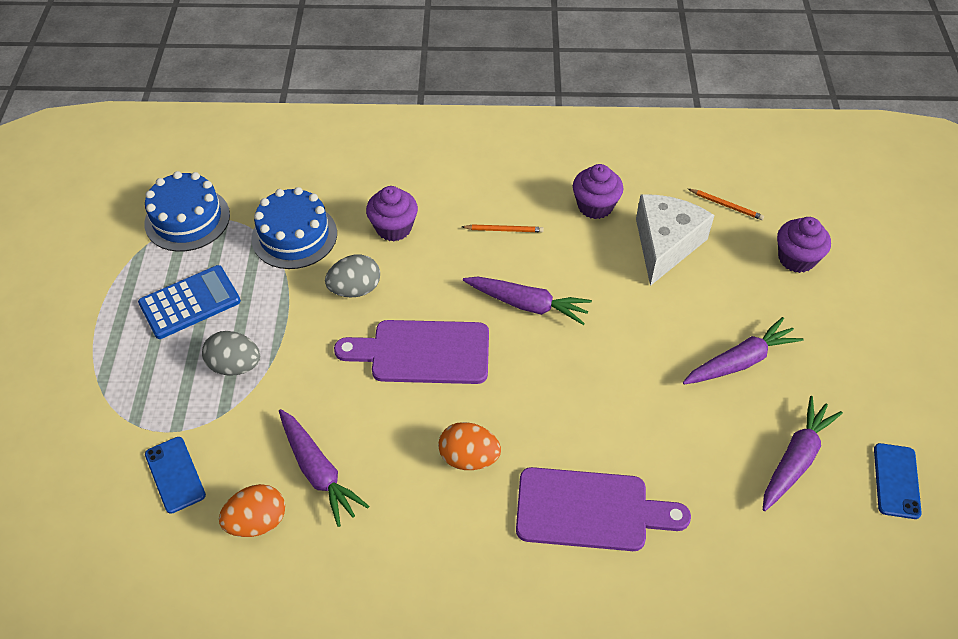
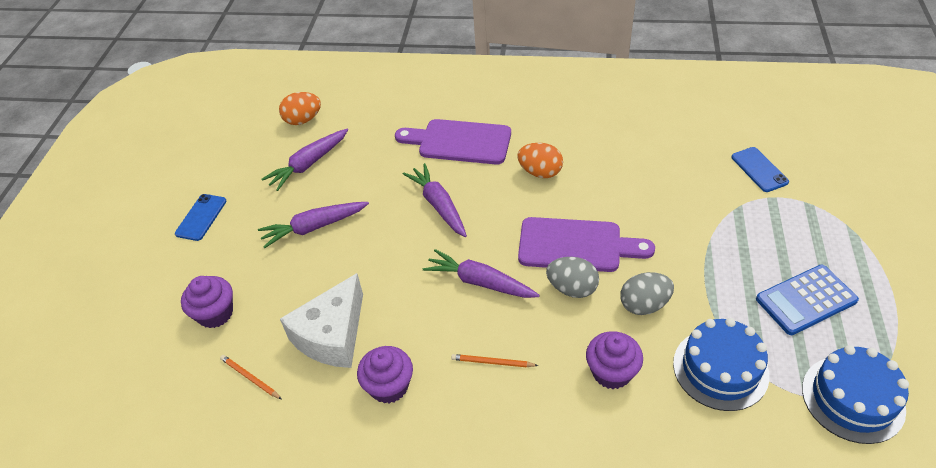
camera: 170 degrees left, 5 degrees down
grey egg [202,331,260,376] -> grey egg moved to [546,257,599,298]
orange egg [219,484,285,537] -> orange egg moved to [279,92,321,125]
purple carrot [279,409,369,527] -> purple carrot moved to [403,163,467,237]
blue phone [874,443,922,519] -> blue phone moved to [175,194,226,241]

